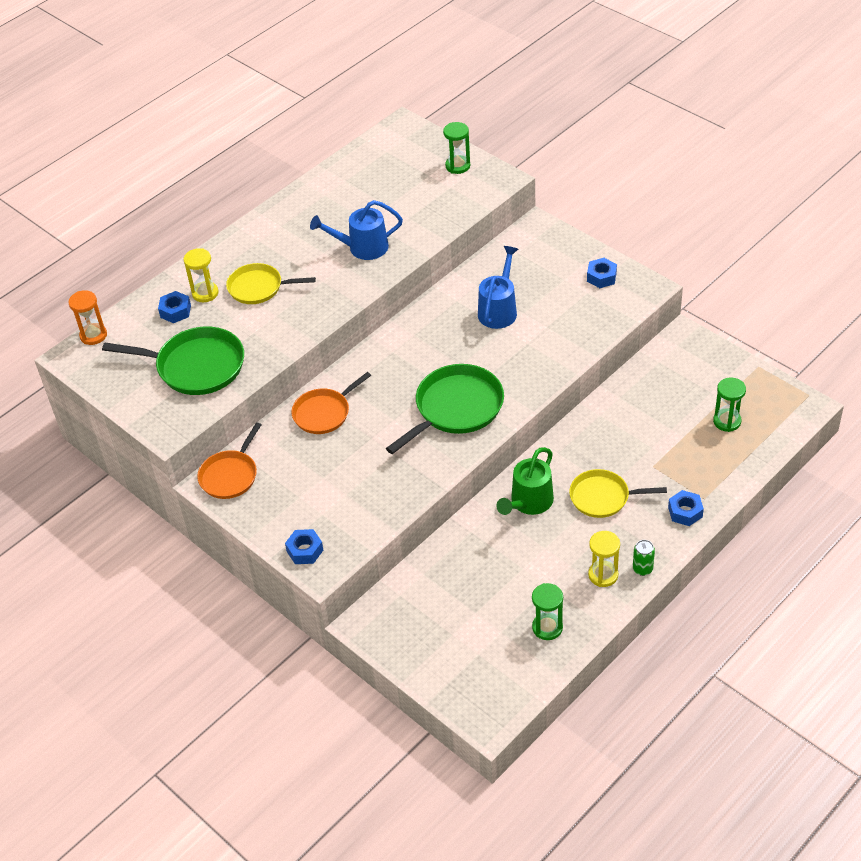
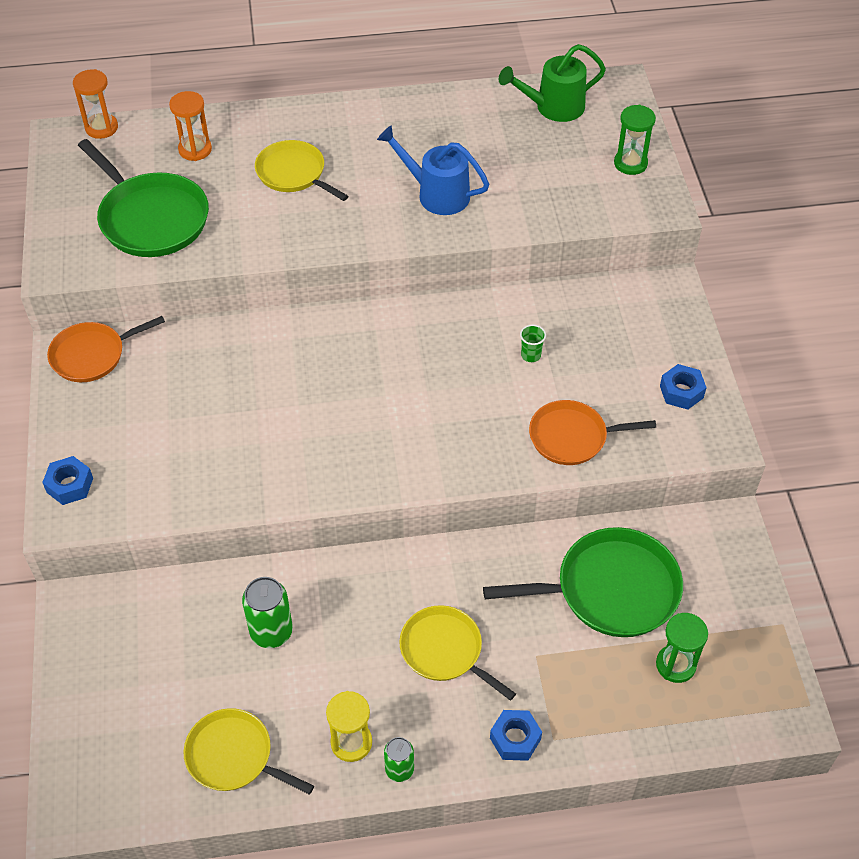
camera: 35 degrees right, 5 degrees up
blue nut [158,291,191,323] -> orange hourglass [169,91,212,161]
yellow hourglass [184,248,219,302] -> none
orange pan [291,372,371,434] -> orange pan moved to [529,400,656,465]
green pan [386,364,504,454] -> green pan moved to [483,527,683,637]
blue watering can [478,246,518,329] -> green cup [520,325,546,362]
green watering can [496,447,554,515] -> green watering can moved to [499,44,606,122]
green hourglass [532,583,563,640] -> yellow pan [184,708,314,795]
none -> green can [242,577,293,648]

